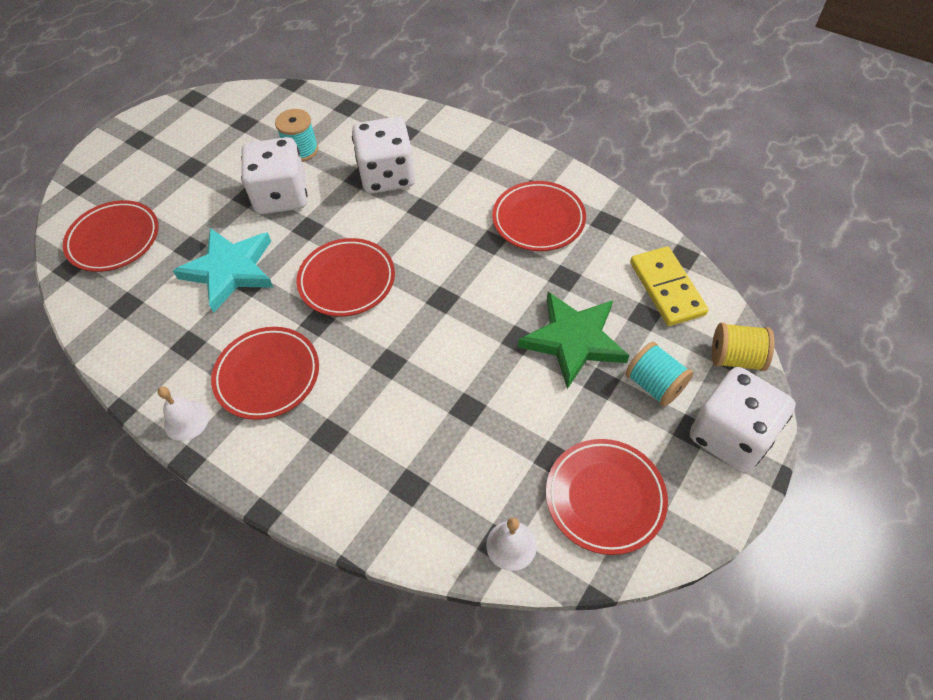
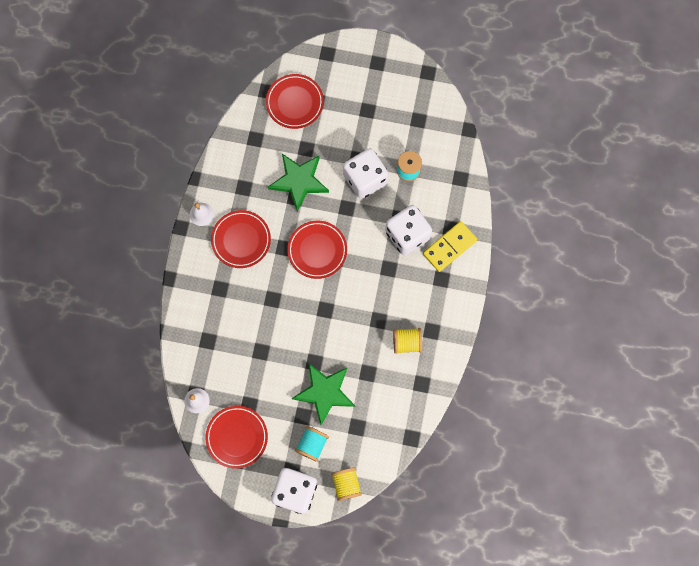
camera: 65 degrees right, 20 degrees up
turquoise star [173,228,274,312] -> green star [268,154,329,212]
red plate [492,181,586,251] -> yellow spool [393,328,422,354]
yellow domino [630,246,709,326] -> yellow domino moved to [423,221,477,272]

